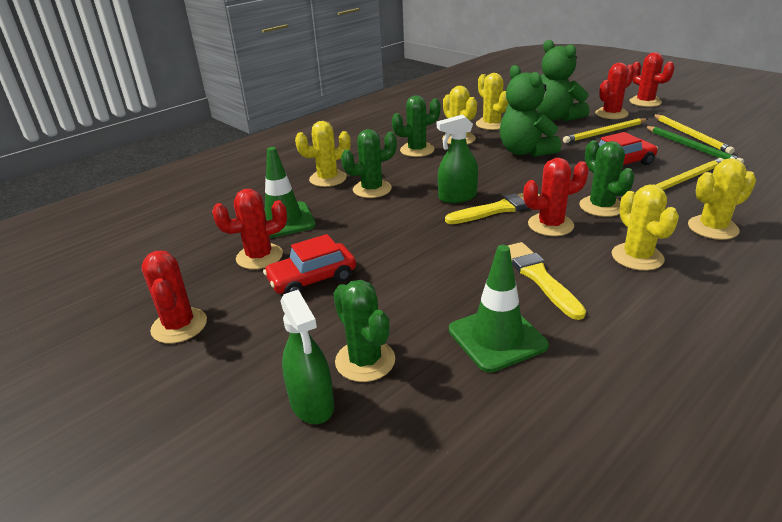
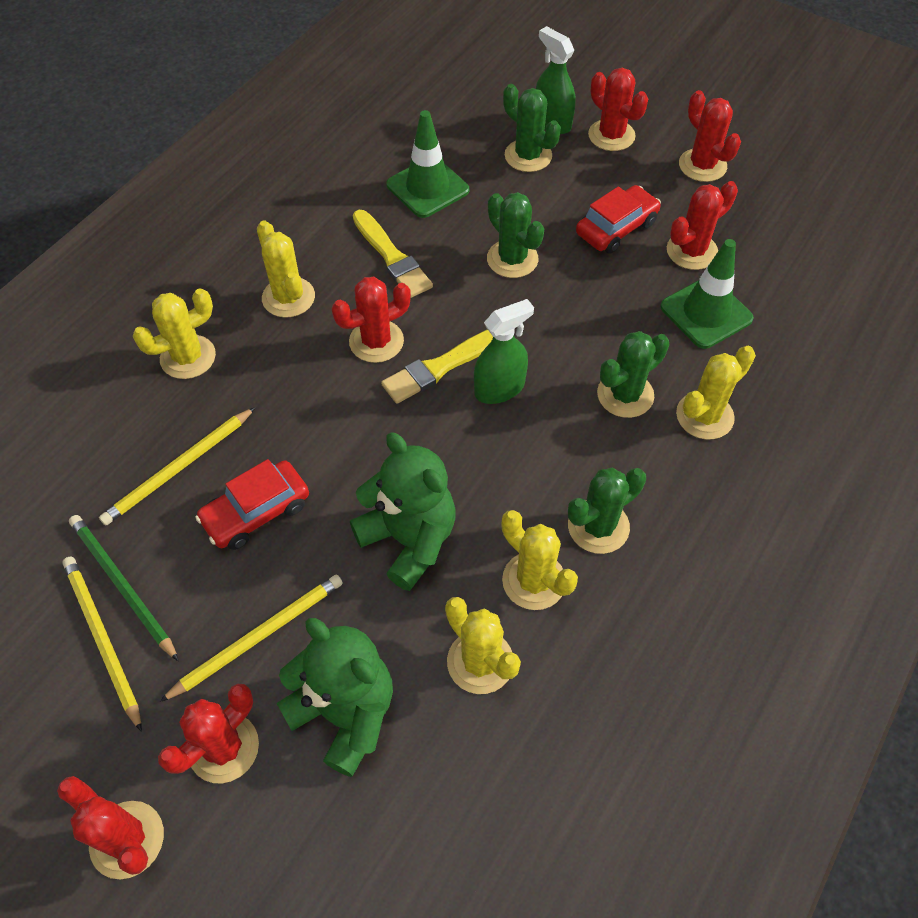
camera: 165 degrees right, 25 degrees up
green cactus [580,140,635,217] -> green cactus moved to [487,192,544,278]
none -> red cactus [588,68,648,151]

